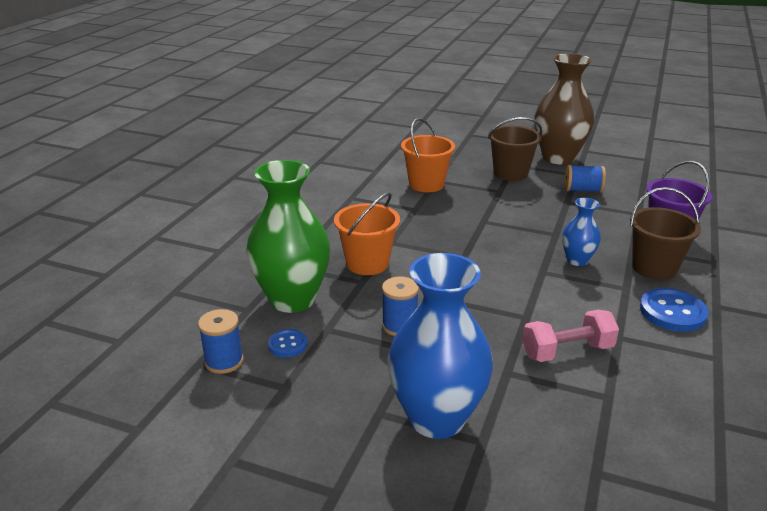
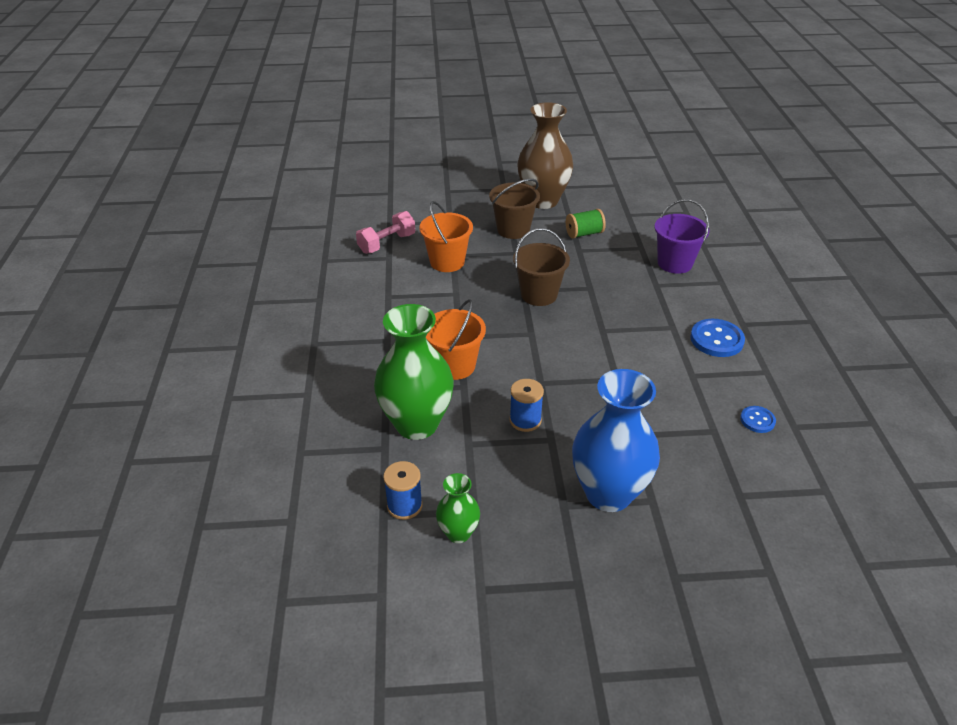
camera: 25 degrees left, 10 degrees up
blue button [268,329,307,357] -> blue button moved to [740,406,776,433]
pink dumbbell [522,310,619,362] -> pink dumbbell moved to [356,211,415,254]
blue vase [562,198,601,266] -> none
blue spool [564,165,606,193] -> green spool [566,209,606,239]
brown bucket [630,187,701,280] -> brown bucket moved to [513,228,570,306]
none -> green vase [436,473,480,543]

